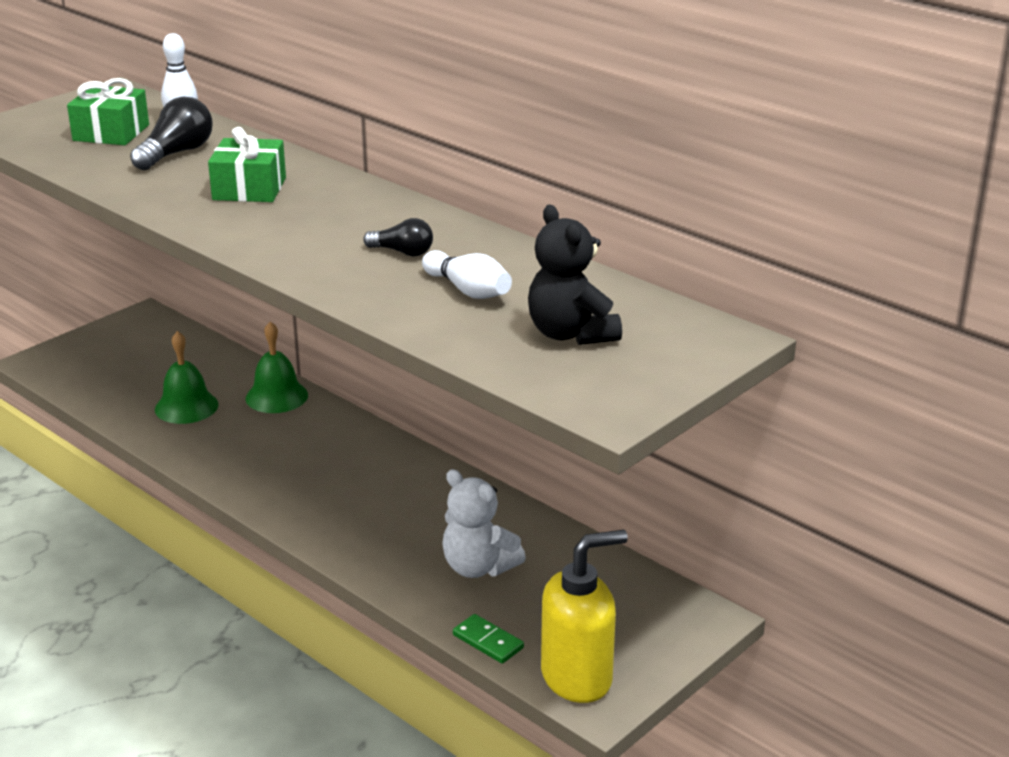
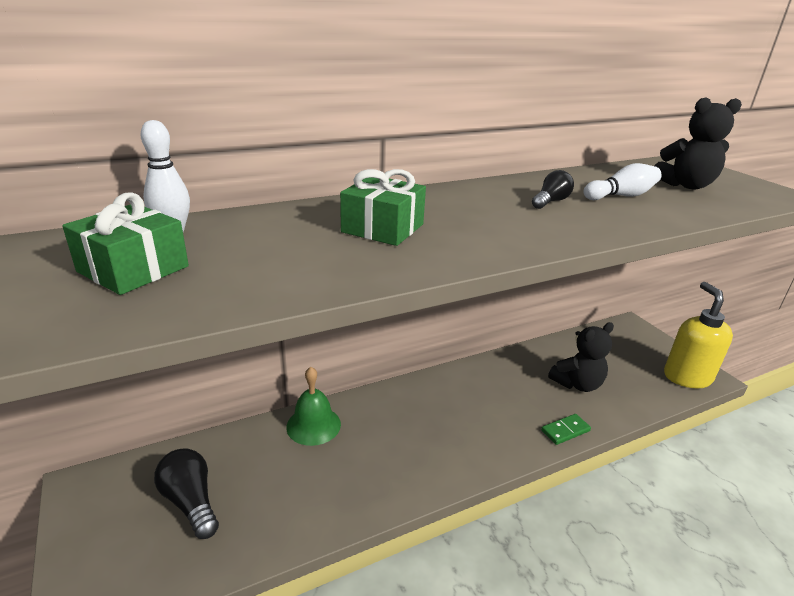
camera: 70 degrees left, 0 degrees up
black light bulb [130,96,213,170] -> black light bulb moved to [154,448,219,539]
green bell [155,331,219,424] -> none
white teddy bear [442,469,526,578] -> black teddy bear [548,322,614,392]
green domino [453,614,524,664] -> green domino moved to [541,414,591,445]

